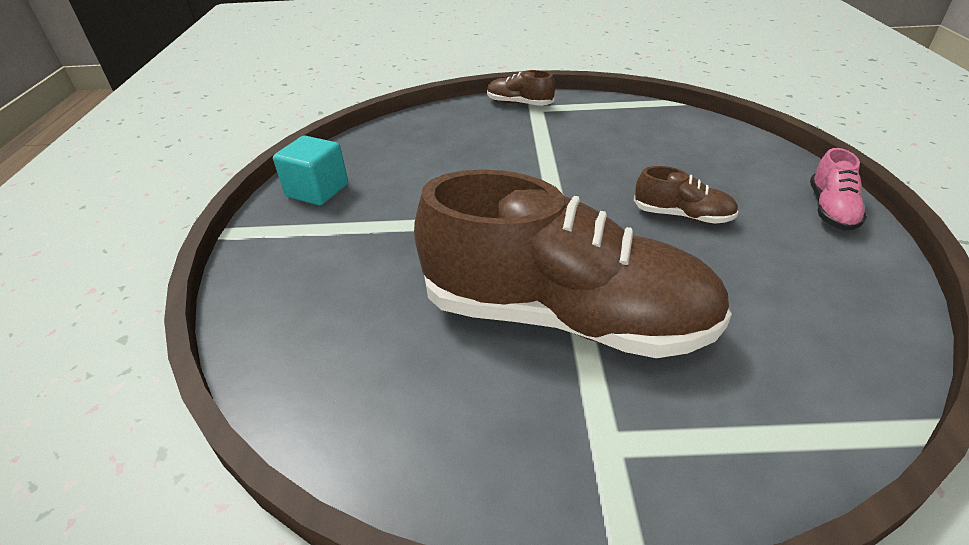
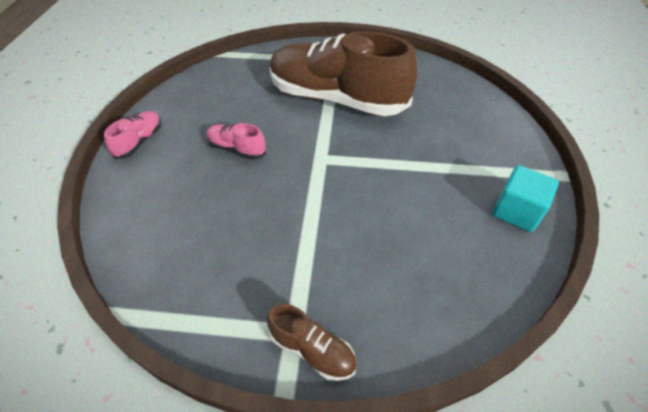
camera: 175 degrees left, 10 degrees up
brown shoe [634,166,739,224] -> pink shoe [206,123,266,160]

